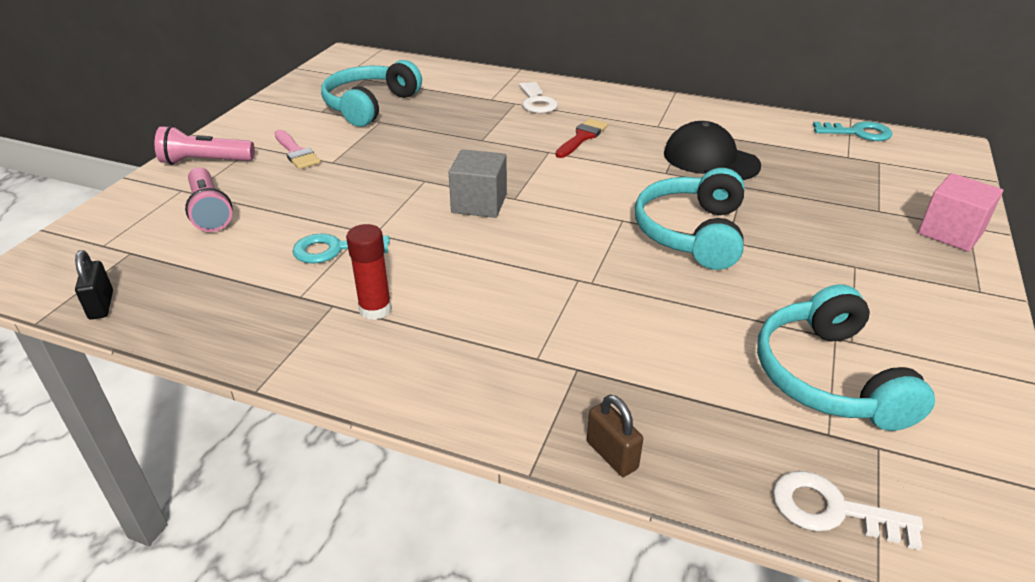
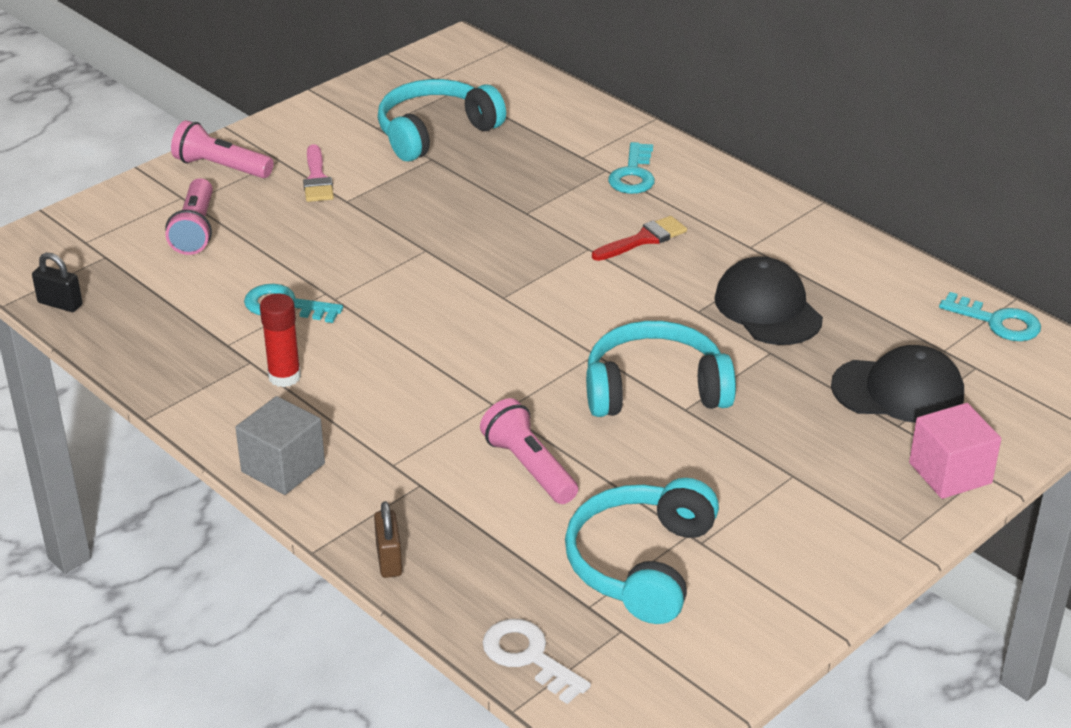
camera: 25 degrees right, 0 degrees up
black padlock [75,250,113,319] -> black padlock turned 75 degrees counterclockwise [32,252,83,312]
grey cube [449,149,507,218] -> grey cube moved to [235,396,325,495]
white key [519,82,558,113] -> turquoise key [608,142,655,194]
turquoise headphones [635,168,744,270] -> turquoise headphones turned 45 degrees clockwise [586,321,736,417]
none -> pink flashlight [480,398,578,504]
none -> black cap [831,345,964,423]

